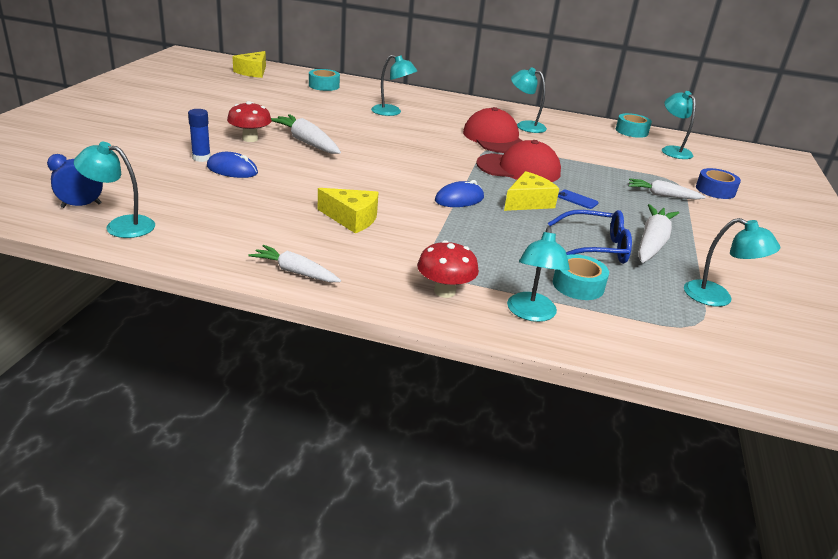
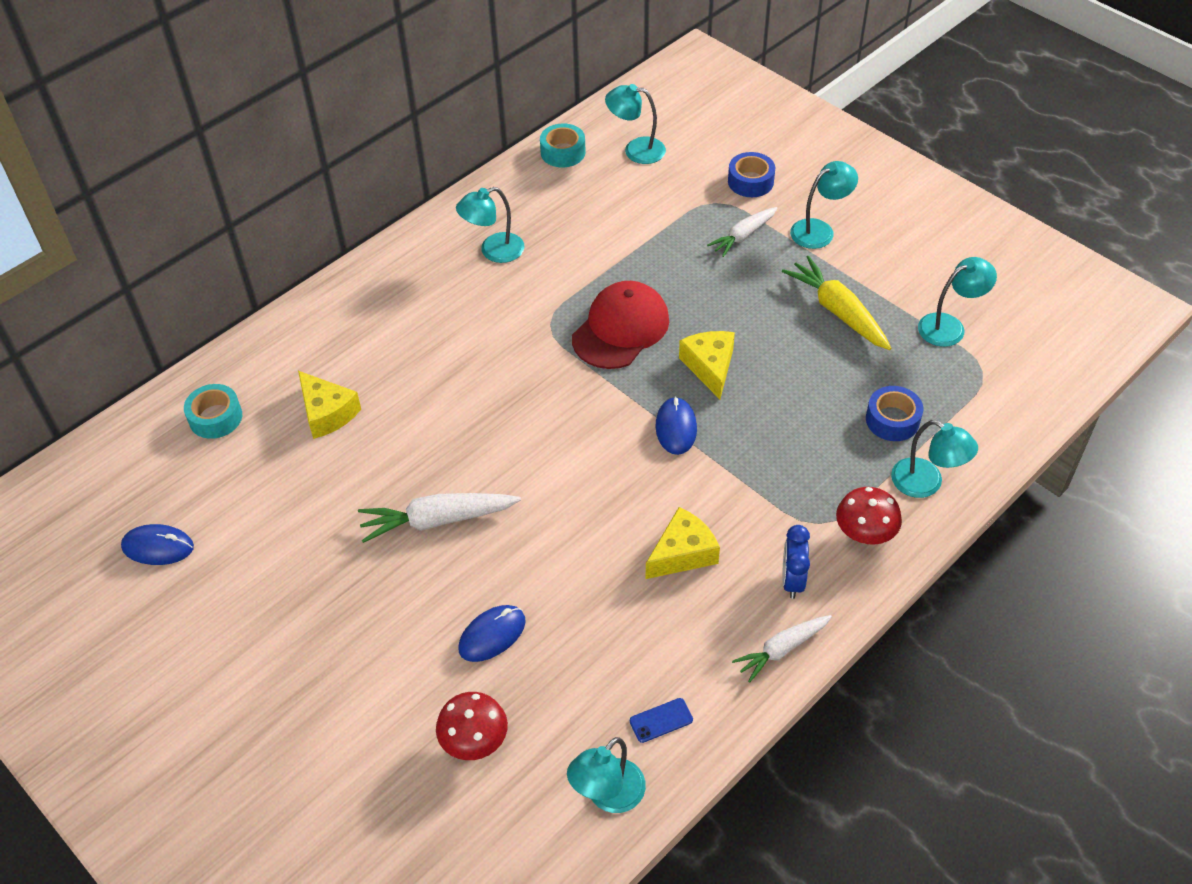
camera: 55 degrees left, 20 degrees up
blue clock [47,154,103,208] -> blue clock moved to [782,525,810,599]
blue glue stick [188,109,211,162] -> none
red mushroom [227,101,272,142] -> red mushroom moved to [436,692,508,760]
yellow cheese [232,51,266,78] -> yellow cheese moved to [298,371,361,439]
turquoise lamp [371,55,417,116] -> turquoise lamp moved to [790,161,858,249]
red cap [463,107,522,153] -> none
blue glasses [548,210,632,264] -> none
turquoise tape [553,254,609,300] -> blue tape [866,386,923,441]
blue phone [558,190,599,209] -> blue phone moved to [630,698,693,743]
white carrot [638,204,679,263] -> yellow carrot [782,256,892,350]
none -> blue mouse [121,524,194,565]

